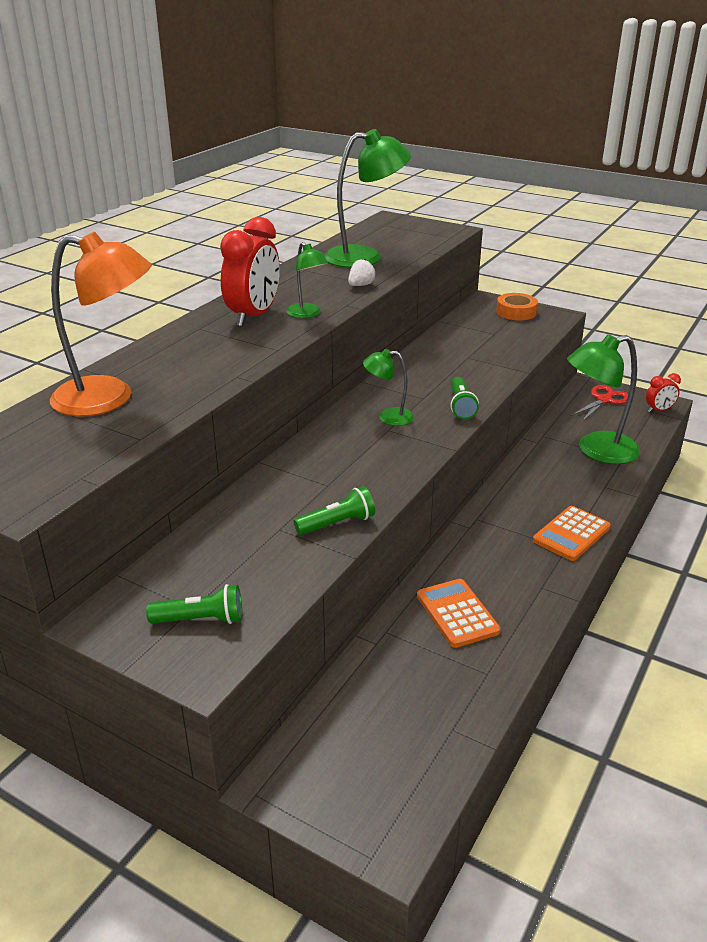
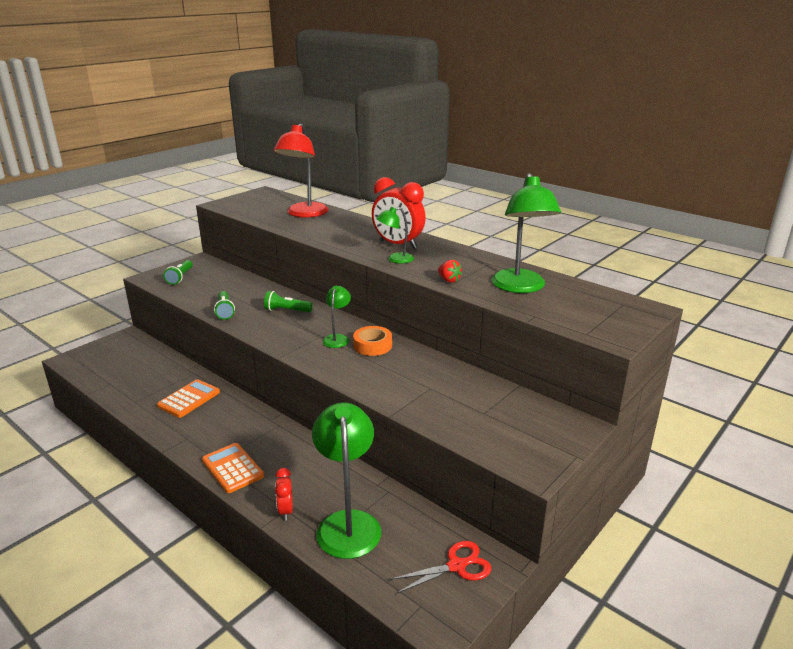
camera: 100 degrees right, 5 degrees down
orange lamp [50,232,151,416] -> red lamp [273,124,329,218]
white strawberry [348,259,376,286] -> red strawberry [438,260,462,283]
orange calculator [417,579,501,648] -> orange calculator turned 45 degrees counterclockwise [157,379,220,418]
green flashlight [450,377,479,419] -> green flashlight moved to [264,291,313,312]
orange tape [496,293,538,320] -> orange tape moved to [353,326,392,356]
red scissors [571,385,628,422] -> red scissors turned 75 degrees counterclockwise [390,541,492,593]
red clock [646,373,681,412] -> red clock moved to [275,468,293,521]

